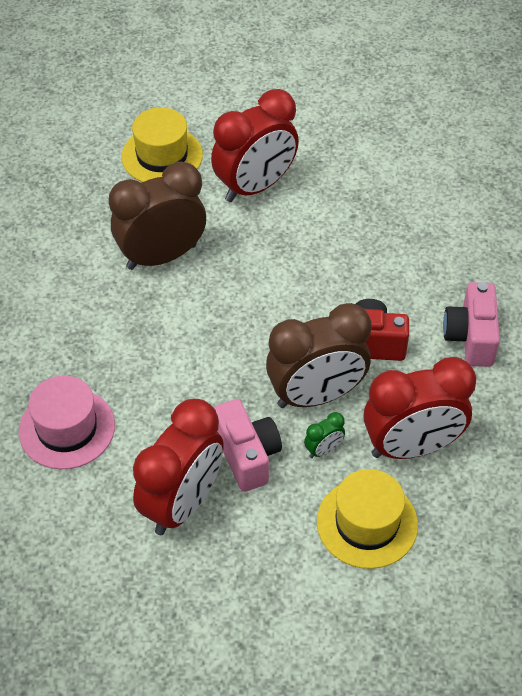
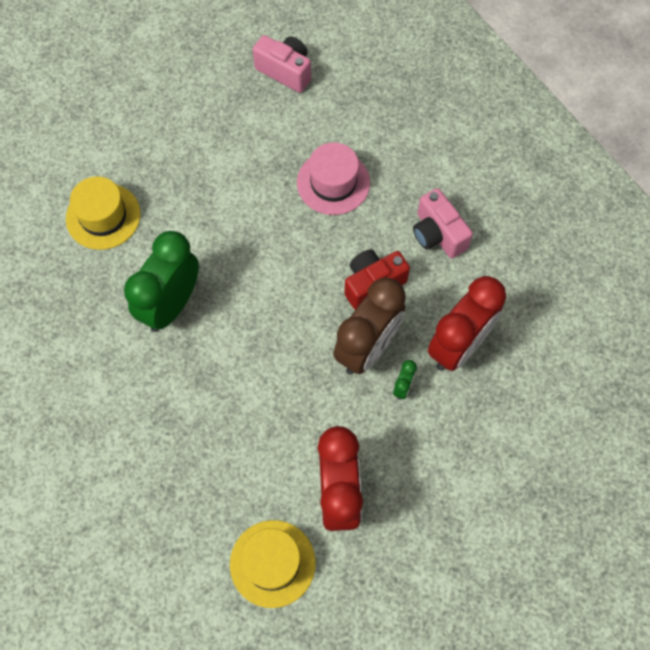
camera: 35 degrees left, 15 degrees up
pink hat [18,375,115,469] -> pink hat moved to [297,142,370,215]
brown clock [109,162,206,270] -> green clock [124,231,199,332]
red clock [211,89,299,202] -> none
pink camera [214,399,282,492] -> pink camera moved to [253,35,311,93]
yellow hat [317,469,418,569] -> yellow hat moved to [230,520,316,608]

